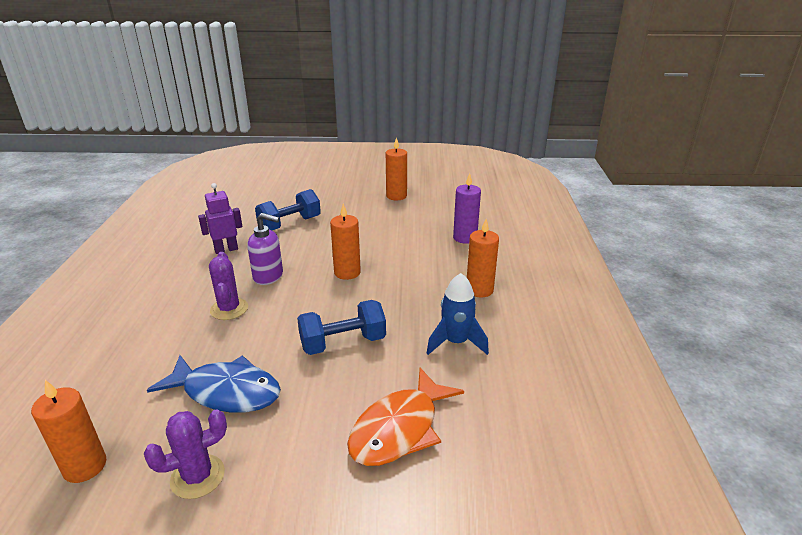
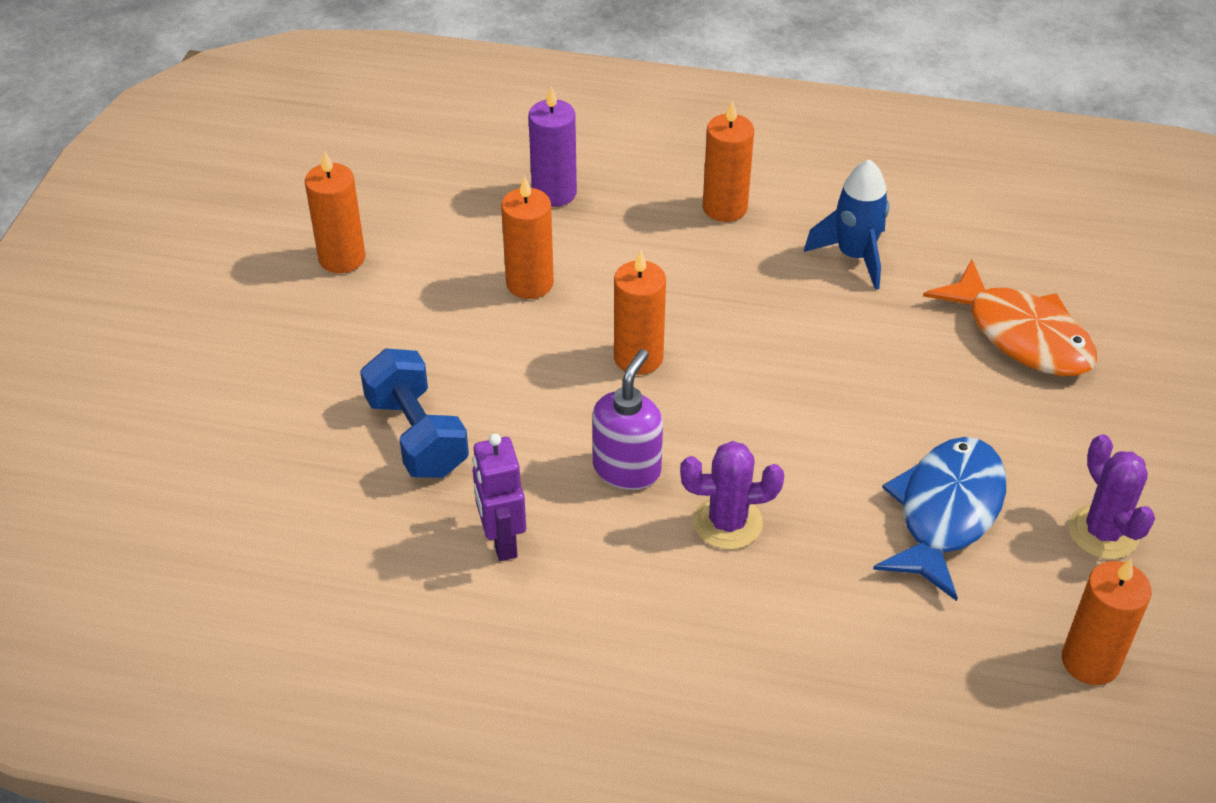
camera: 80 degrees left, 15 degrees up
blue dumbbell [297,300,386,355] -> none
none -> orange candle [501,176,554,299]

